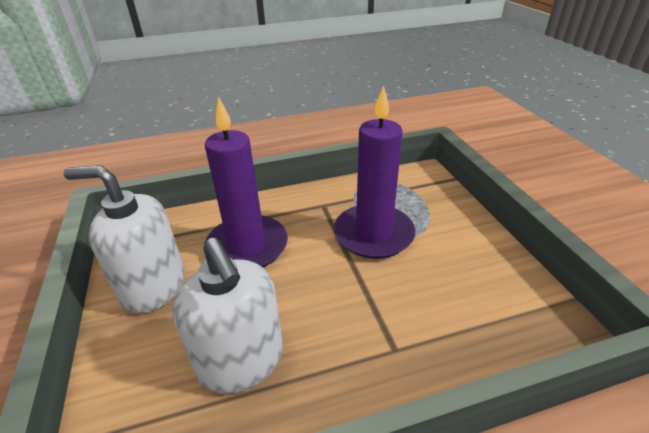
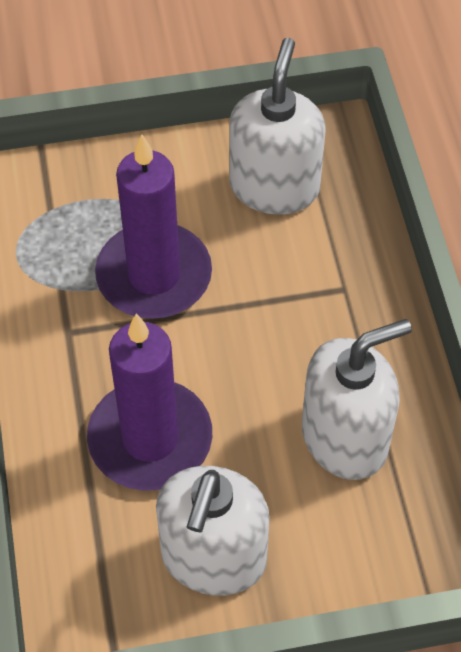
camera: 85 degrees left, 20 degrees up
none -> white soap dispenser [229,38,326,215]

